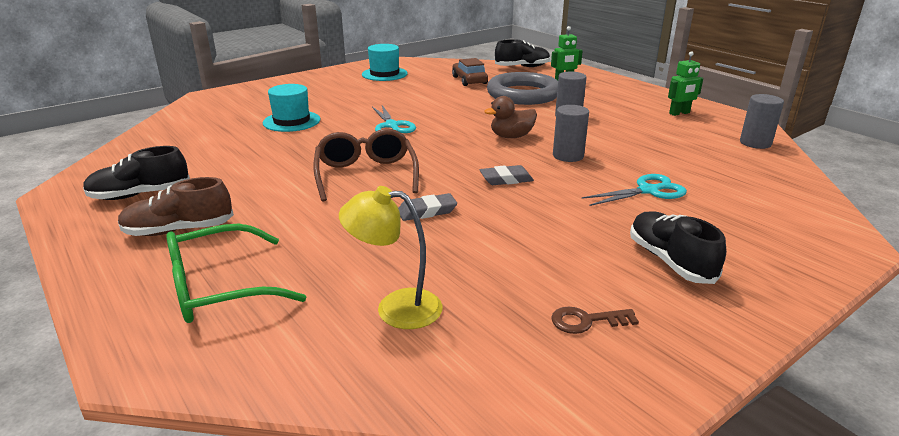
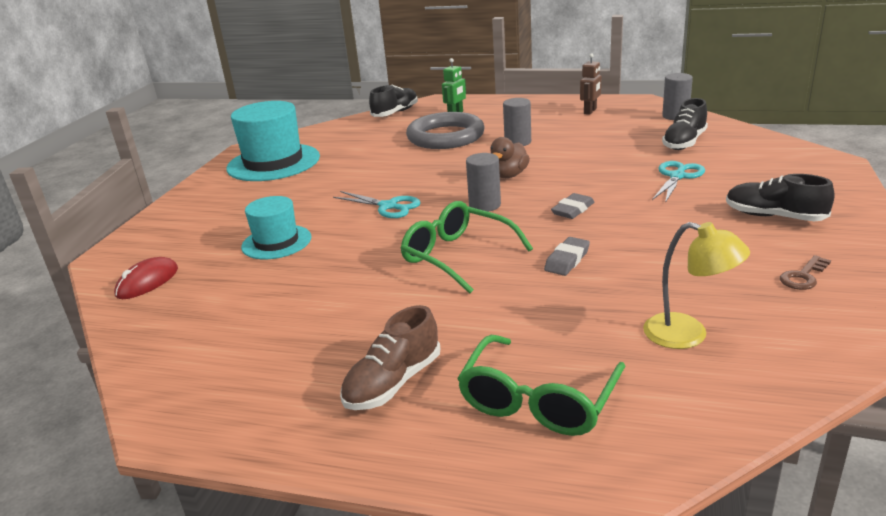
camera: 35 degrees left, 0 degrees up
black shoe [83,146,190,200] -> black shoe moved to [662,98,708,150]
brown glasses [313,129,419,202] -> green glasses [401,201,533,294]
yellow lamp [339,186,443,329] -> yellow lamp turned 120 degrees counterclockwise [643,222,750,349]
turquoise hat [362,44,408,81] -> turquoise hat [226,101,320,181], size x1.68
brown car [452,58,488,86] -> none
grey cylinder [553,105,589,162] -> grey cylinder moved to [466,153,501,212]
green robot [668,51,703,116] -> brown robot [580,53,601,115]
none -> red mouse [114,257,178,299]

